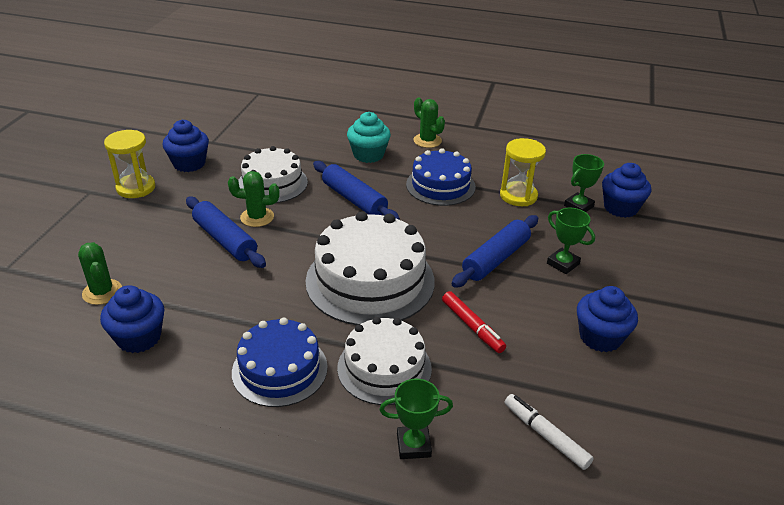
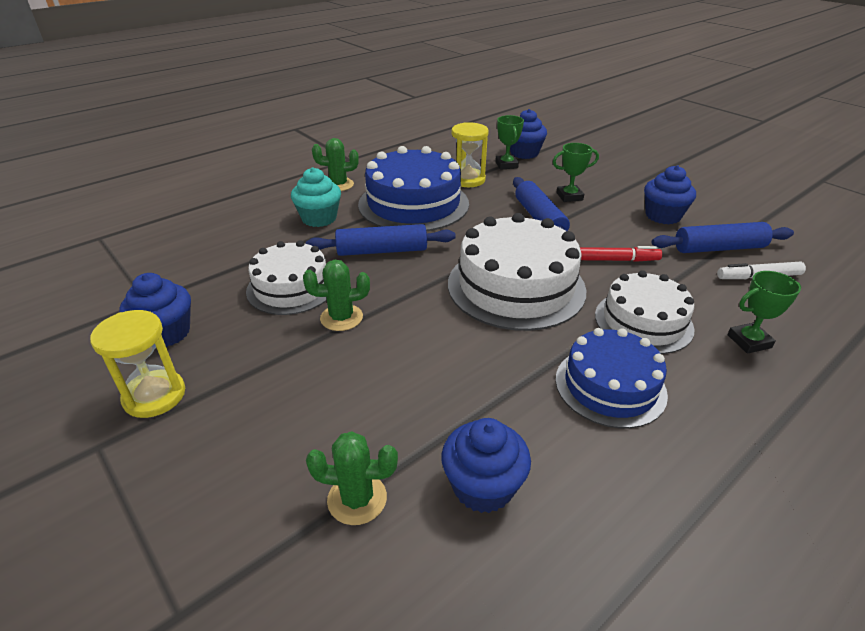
camera: 55 degrees left, 0 degrees up
blue rolling pin [186,197,266,268] -> blue rolling pin moved to [652,222,794,253]
green cactus [228,171,280,227] -> green cactus turned 45 degrees clockwise [303,260,370,331]
green trophy [379,379,453,459] -> green trophy turned 45 degrees clockwise [727,271,801,354]
blue cake [406,148,476,206] -> blue cake [358,146,469,231], size x1.56

